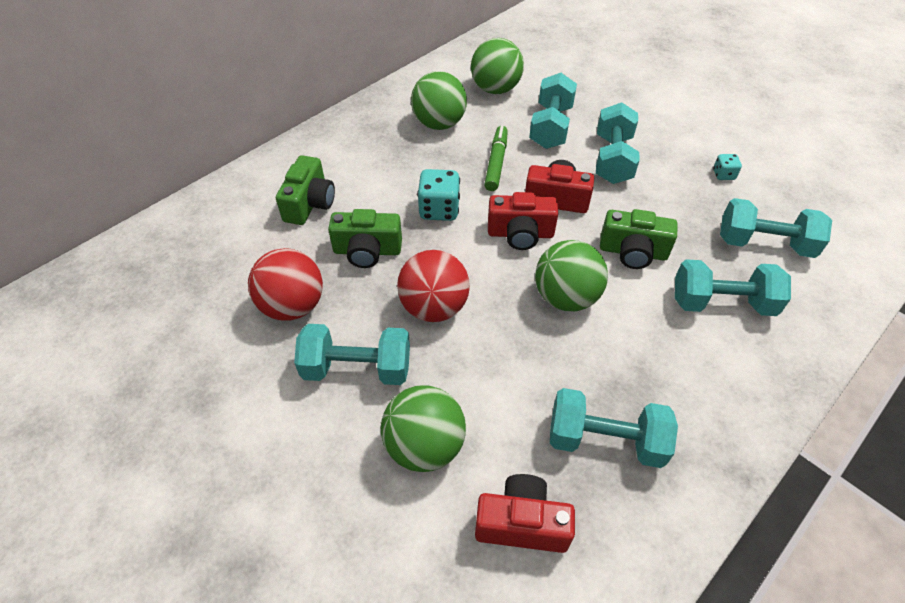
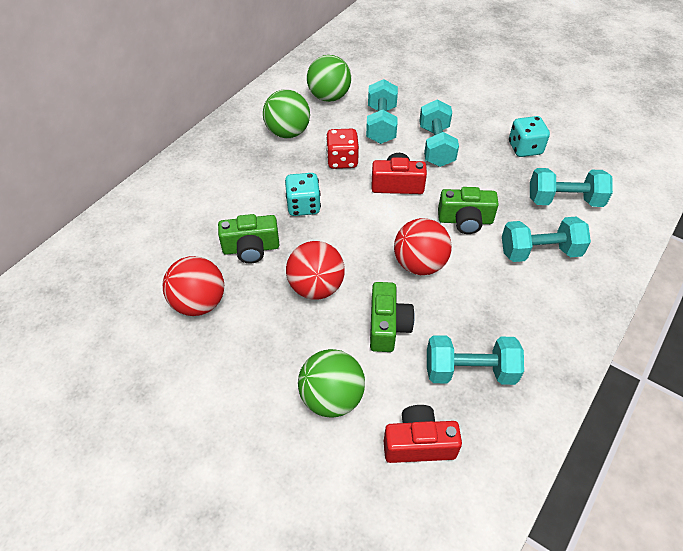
camera: 10 degrees left, 0 degrees up
green camera [276,155,335,225] -> green camera moved to [370,282,415,352]
turquoise dumbbell [294,324,410,385] -> none
green marker [484,126,508,191] -> red dice [326,129,359,169]
red camera [488,192,558,250] -> none
green ball [535,240,608,311] -> red ball [394,218,452,275]
turquoise dice [713,154,742,180] -> turquoise dice [509,116,550,157], size x1.84

